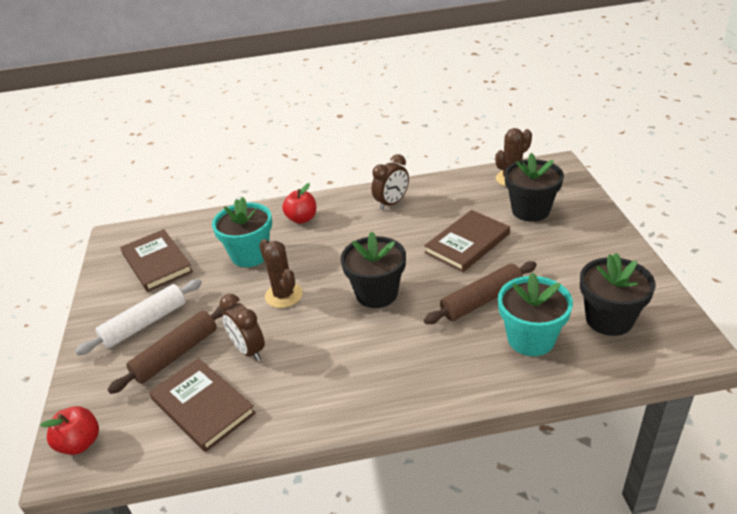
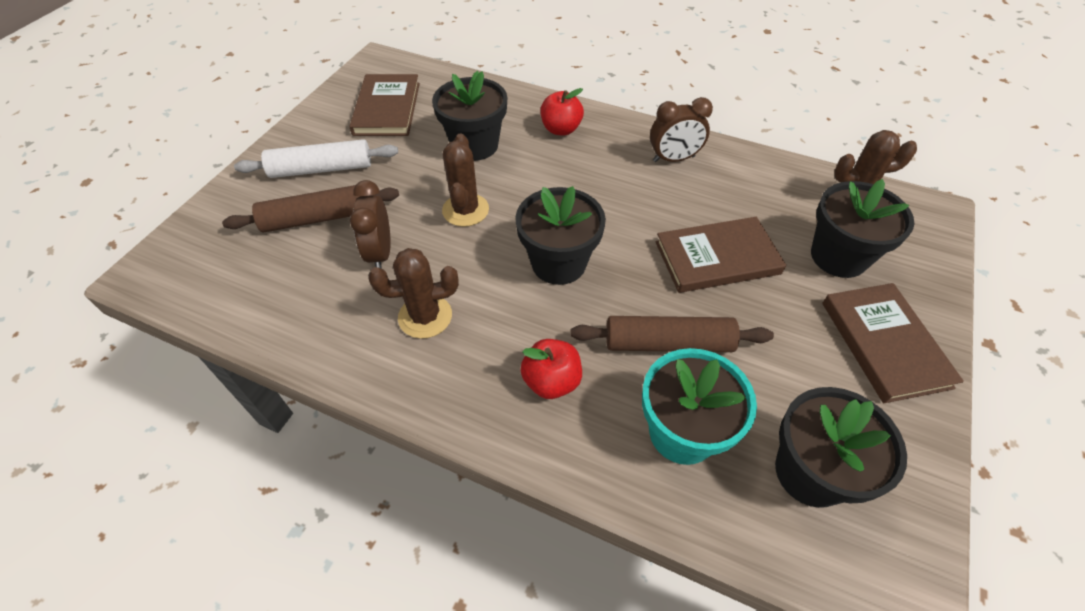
camera: 30 degrees right, 15 degrees up
red apple [40,407,99,455] -> red apple moved to [520,339,582,399]
brown book [149,358,256,452] -> brown book moved to [822,283,964,403]
turquoise flower pot [212,197,272,267] -> black flower pot [432,71,507,161]
none -> brown cactus [368,248,459,339]

